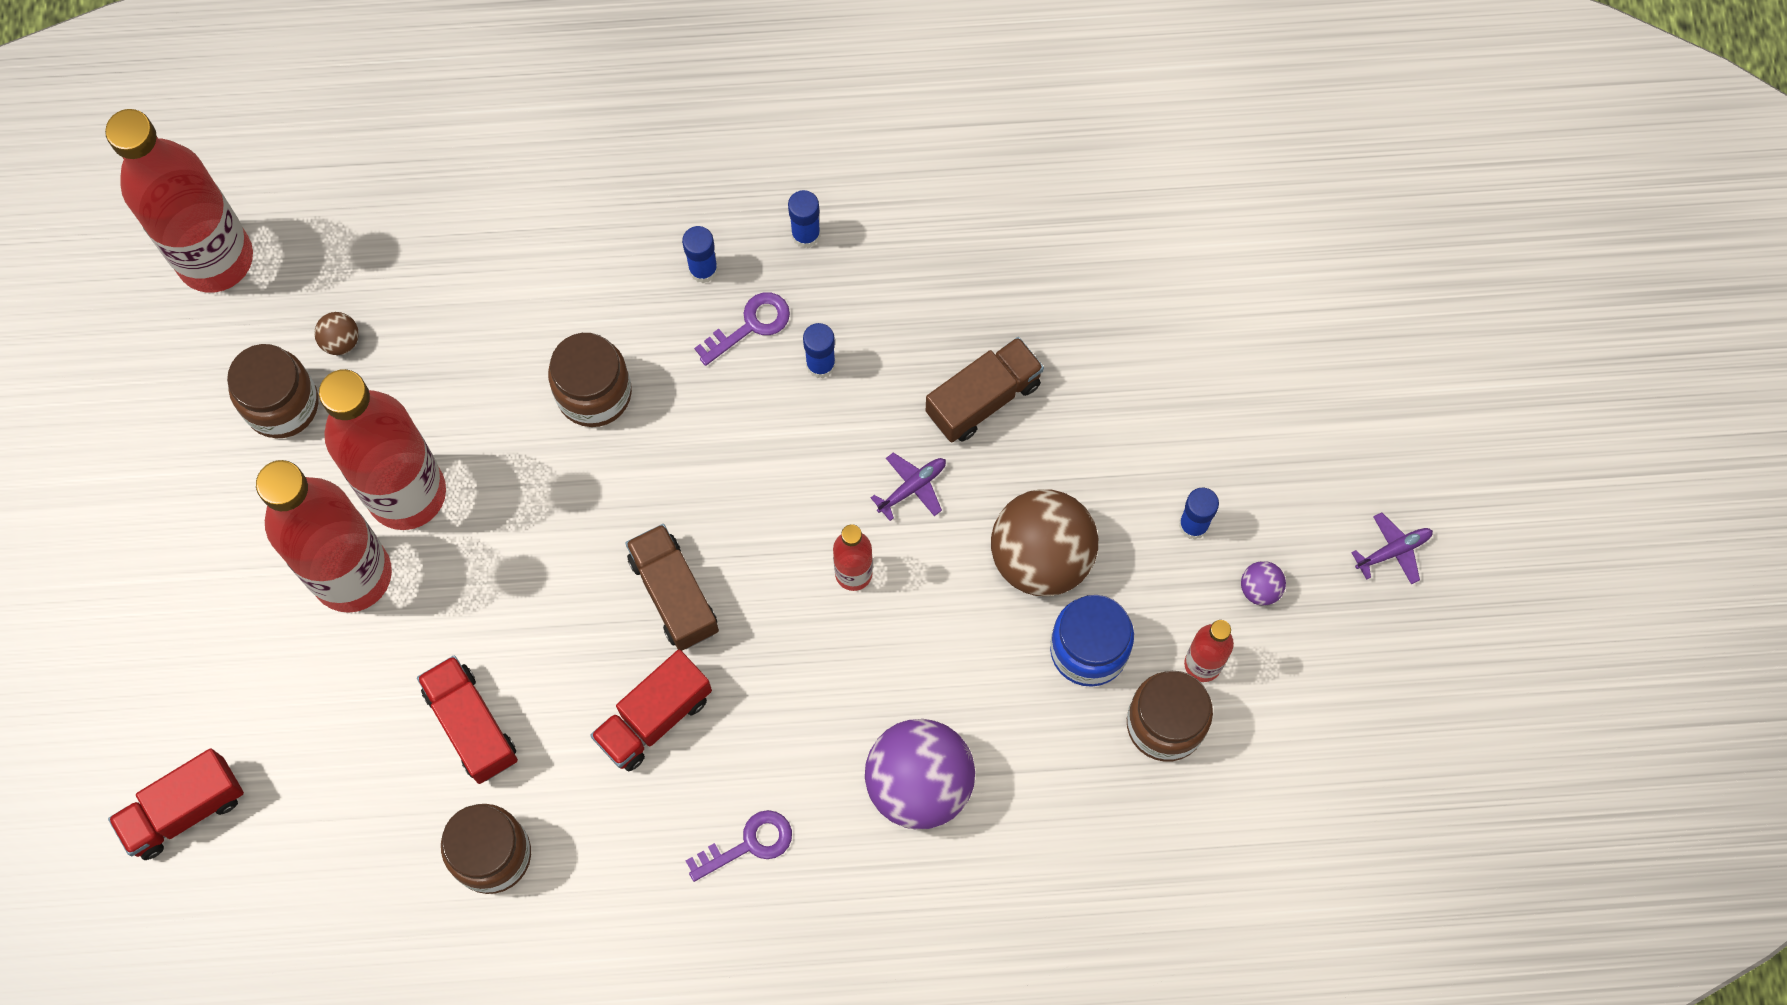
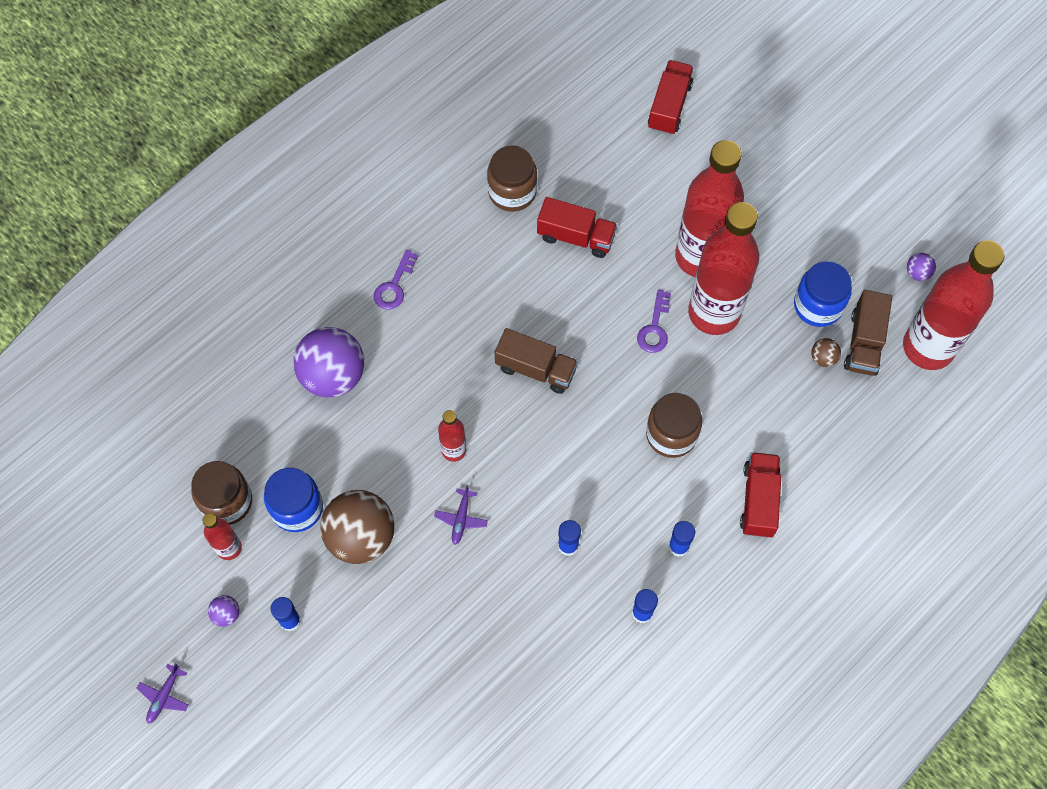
camera: 140 degrees right, 5 degrees down
brown jar [227,344,318,438] -> blue jar [794,261,852,327]
red truck [590,650,712,771] -> red truck moved to [740,452,781,538]
purple key [694,292,790,366] -> purple key moved to [637,289,671,353]
brown truck [926,337,1044,443] -> brown truck moved to [844,290,892,376]
none -> purple ball [907,253,936,281]

